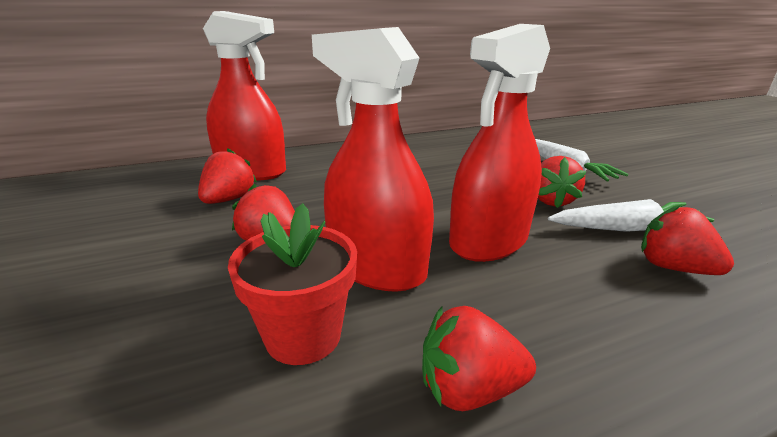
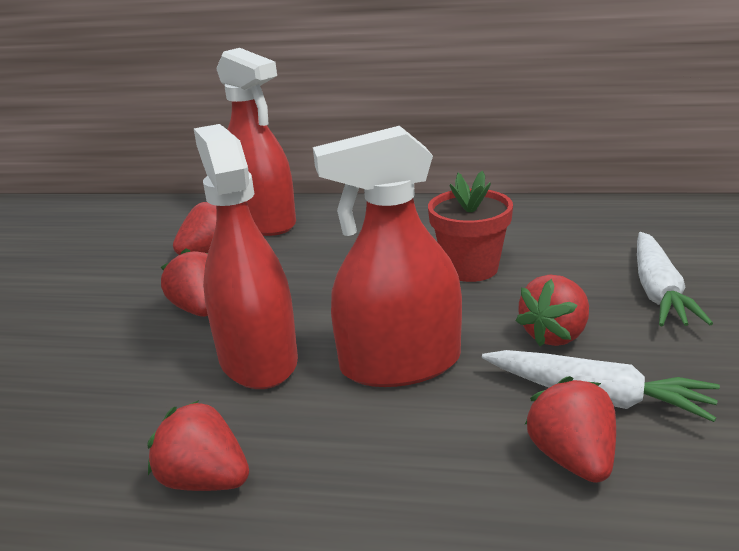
camera: 35 degrees right, 0 degrees up
red flower pot [228,203,357,365] -> red flower pot moved to [428,171,513,282]

